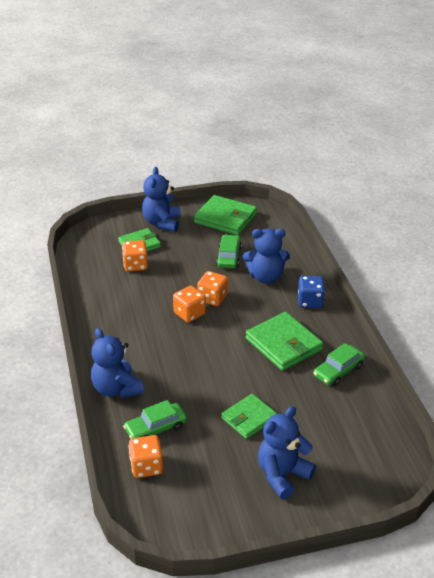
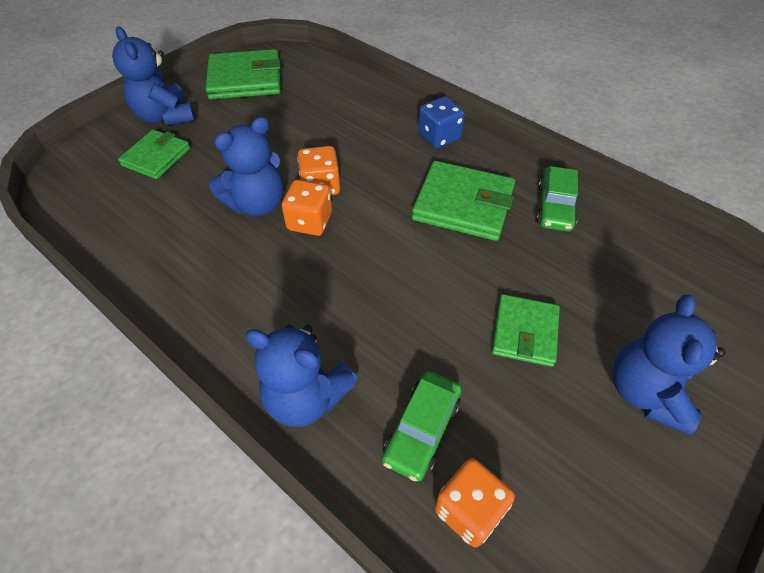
camera: 35 degrees left, 15 degrees up
orange dice [122,240,148,271] -> none
green car [216,235,242,268] -> none
blue teddy bear [243,228,290,284] -> blue teddy bear moved to [209,117,283,216]

